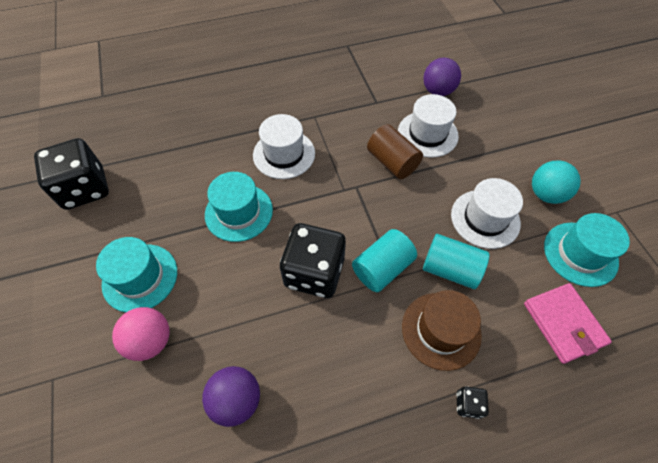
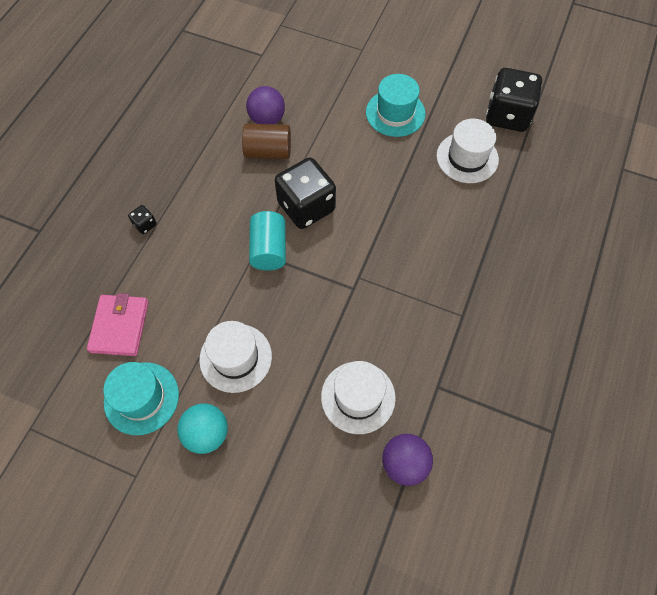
camera: 130 degrees right, 5 degrees up
pink ball [112,307,170,361] -> none
turquoise hat [205,172,273,242] -> none
white hat [253,114,315,179] -> white hat moved to [436,119,499,183]
brown cylinder [367,124,423,179] -> brown cylinder moved to [242,124,291,159]
brown hat [402,290,482,371] -> none
turquoise cylinder [423,234,489,289] -> none
pink wallet [524,283,612,364] -> pink wallet turned 75 degrees clockwise [87,293,149,356]

